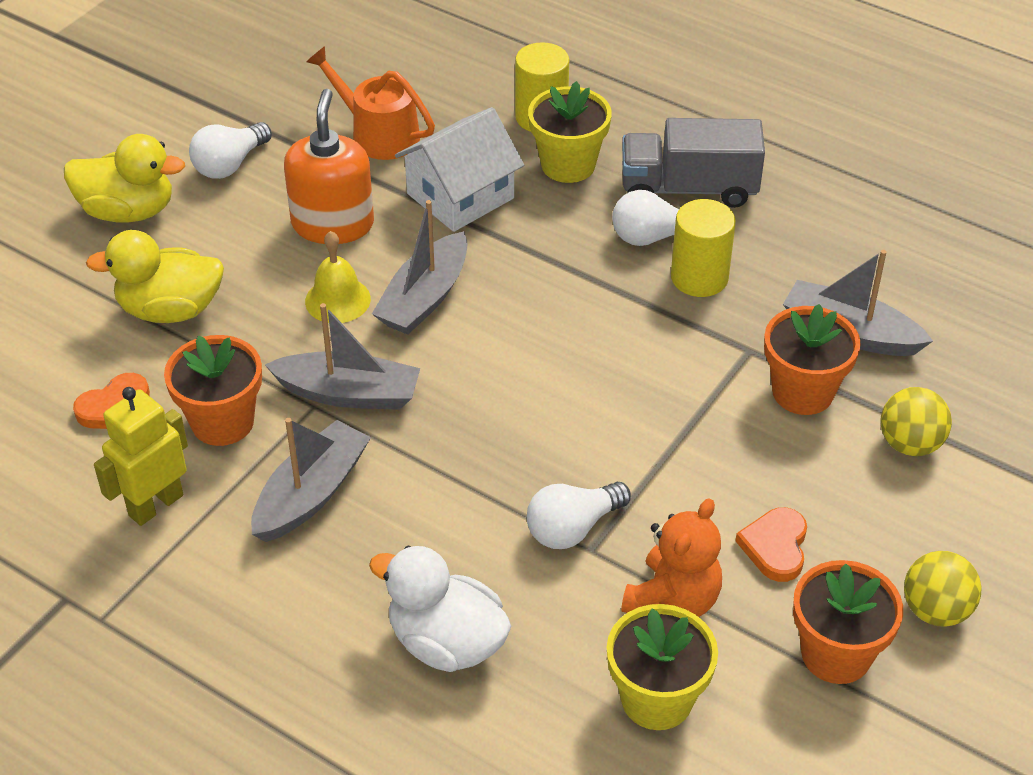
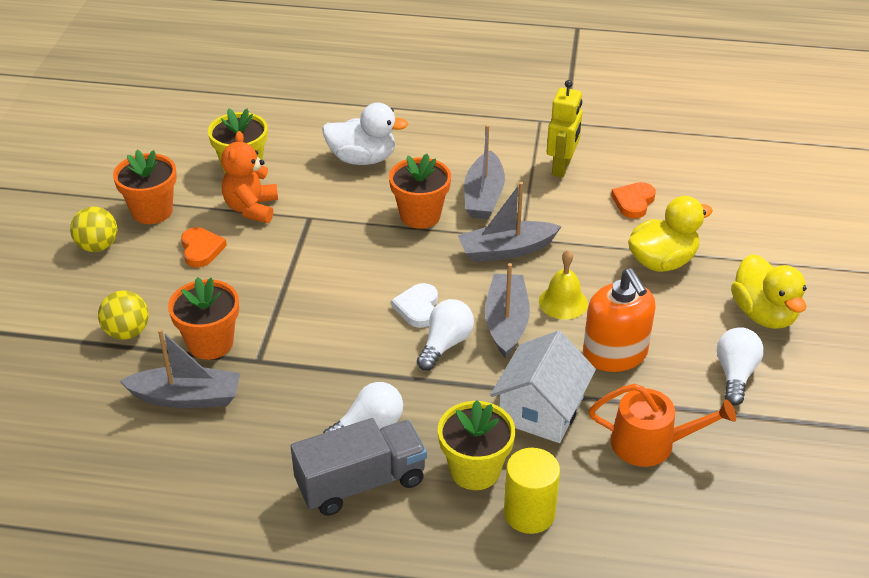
camera: 155 degrees right, 5 degrees down
yellow duck [64,134,185,222] -> yellow duck turned 90 degrees counterclockwise [731,254,807,329]
orange flower pot [164,335,262,446] -> orange flower pot moved to [389,154,451,229]
white light bulb [527,482,631,549] -> white light bulb moved to [417,299,474,371]
yellow cylinder [671,199,736,297] -> none
none -> white heart [391,283,438,328]

